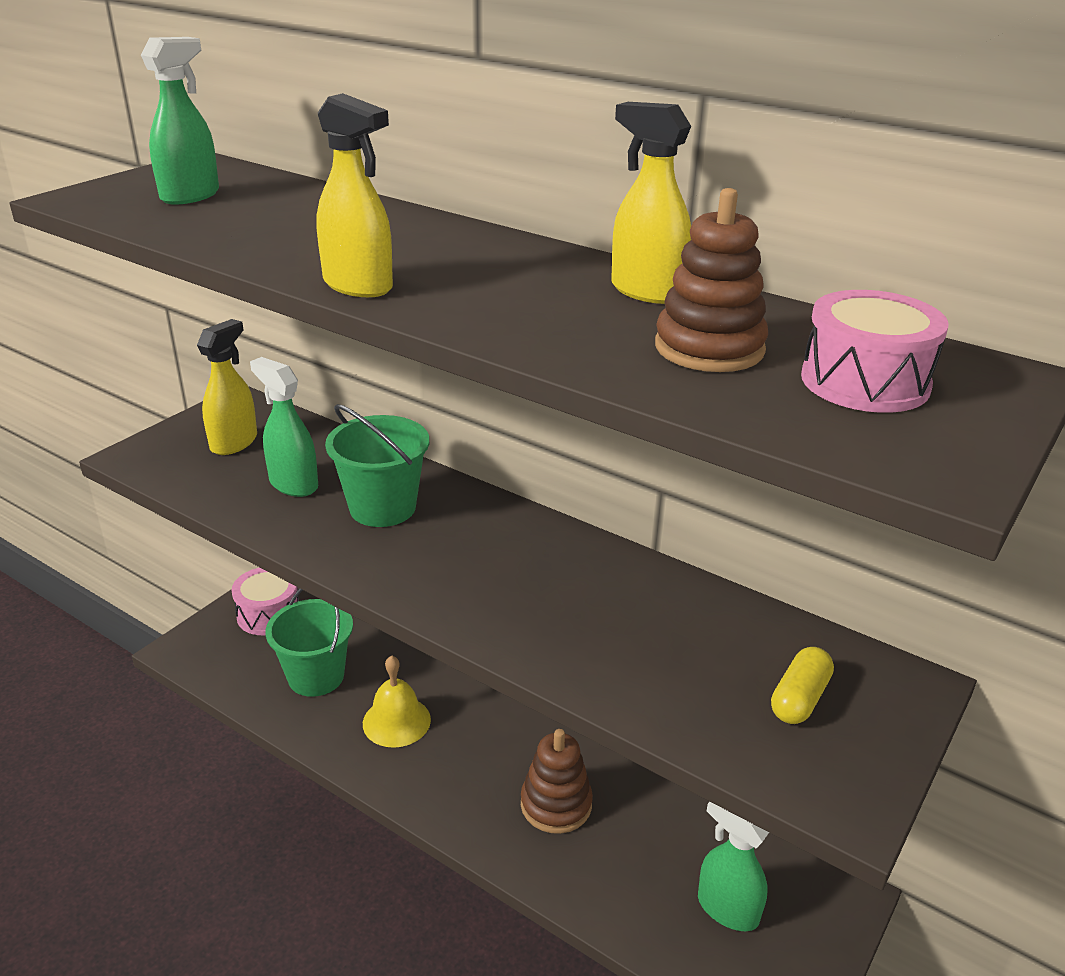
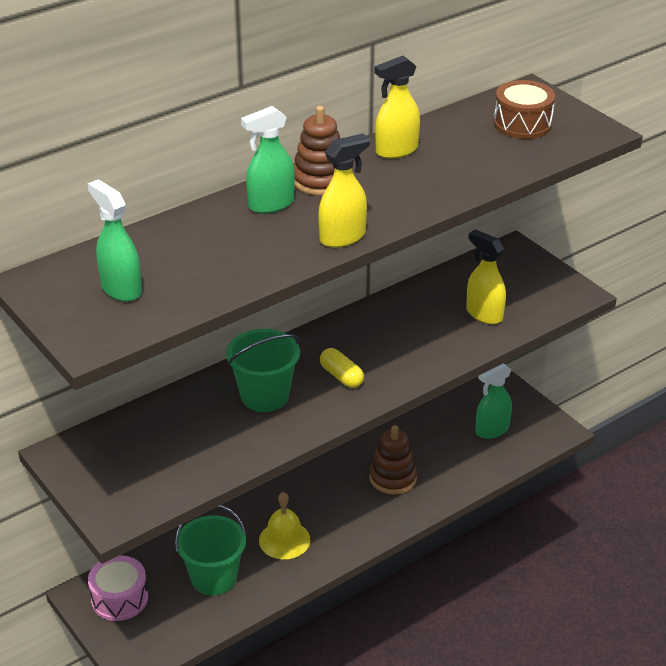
camera: 70 degrees left, 5 degrees up
yellow spray bottle [197,319,257,455] -> yellow spray bottle moved to [466,229,506,324]
green spray bottle [250,357,318,497] -> green spray bottle moved to [241,106,295,214]
brown stacking toy [655,188,768,372] -> brown stacking toy moved to [294,106,340,195]
yellow capsule [771,647,834,724] -> yellow capsule moved to [320,348,364,388]
pink drum [801,290,949,413] -> brown drum [494,80,555,139]

